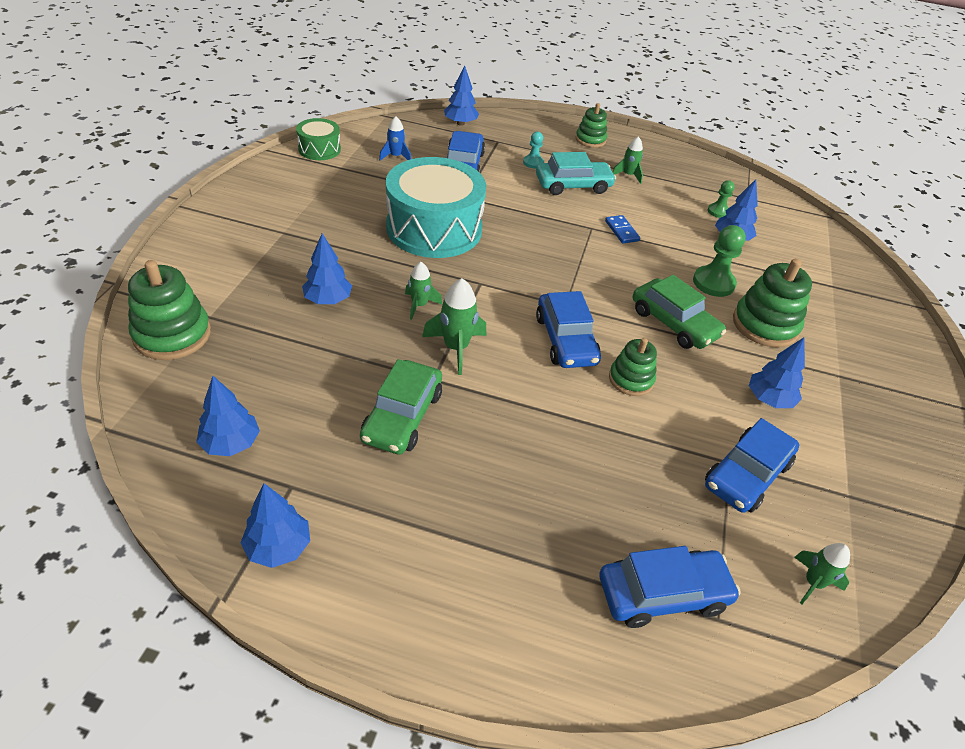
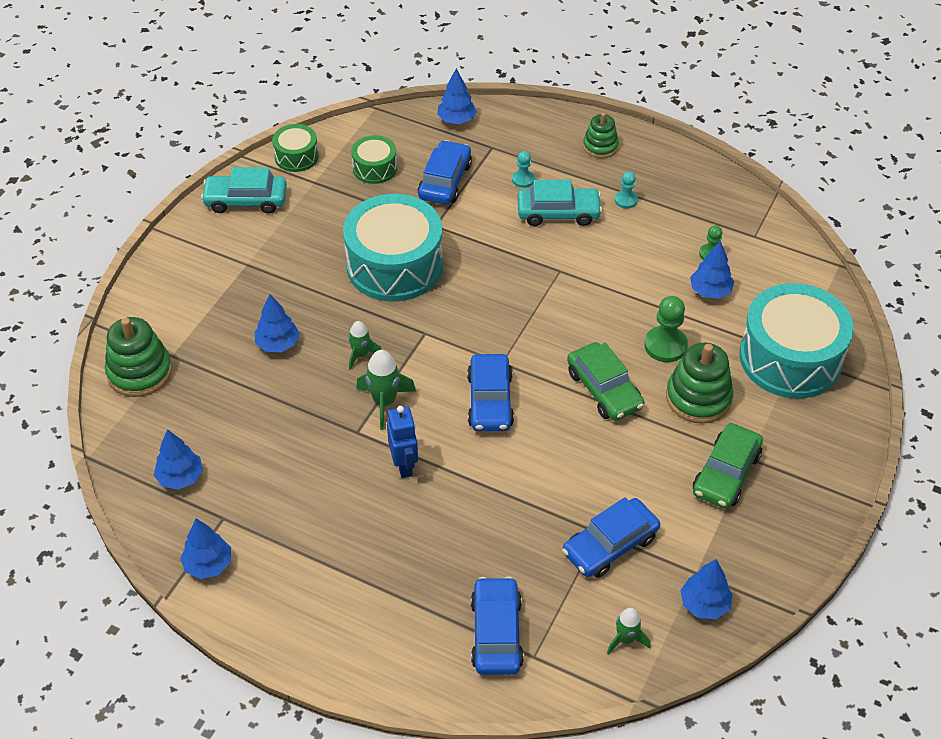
camera: 15 degrees right, 5 degrees up
green car [360,359,442,455] -> green car moved to [693,423,763,509]
blue rocket [379,116,411,161] -> green drum [351,135,397,184]
blue car [600,546,740,628] -> blue car turned 90 degrees counterclockwise [471,577,524,675]
blue domino [605,215,640,244] -> none
green stacking toy [609,338,657,396] -> none
green rocket [613,136,643,184] -> turquoise pawn [615,172,638,209]
blue tree [749,338,805,408] -> blue tree moved to [680,559,733,619]
none -> turquoise car [201,167,287,214]
none -> blue robot [387,406,418,478]
none -> turquoise drum [739,283,854,399]

